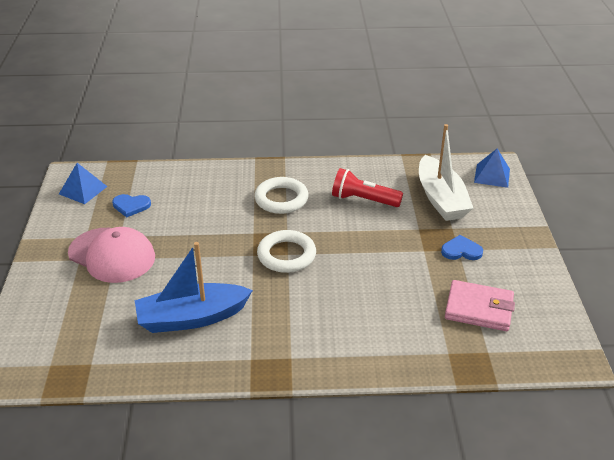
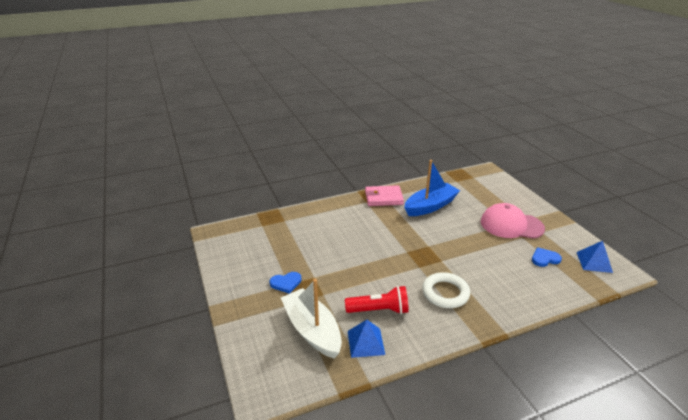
camera: 160 degrees right, 5 degrees down
white ring [257,230,316,273] -> none
pink wallet [445,280,515,331] -> pink wallet moved to [365,185,404,206]
blue pyramid [474,149,510,188] -> blue pyramid moved to [348,320,385,358]

